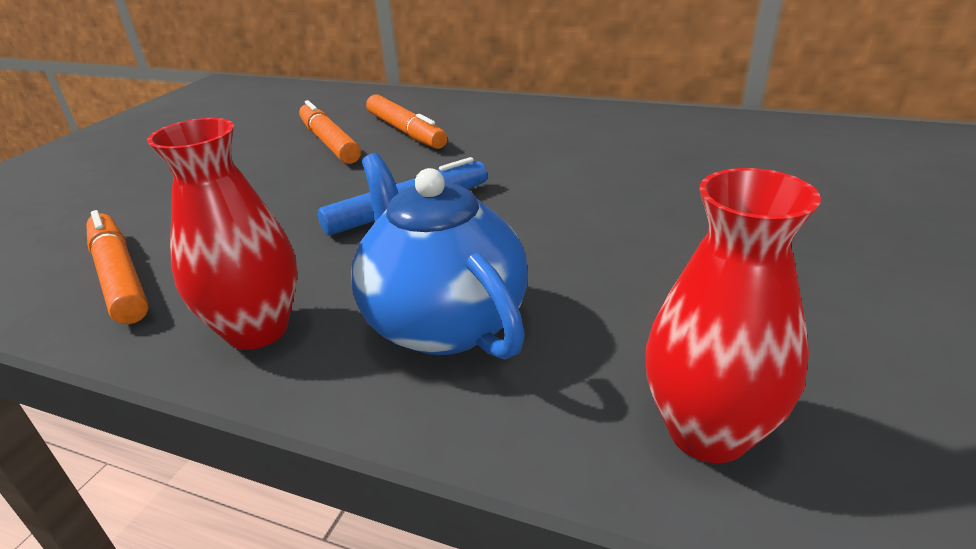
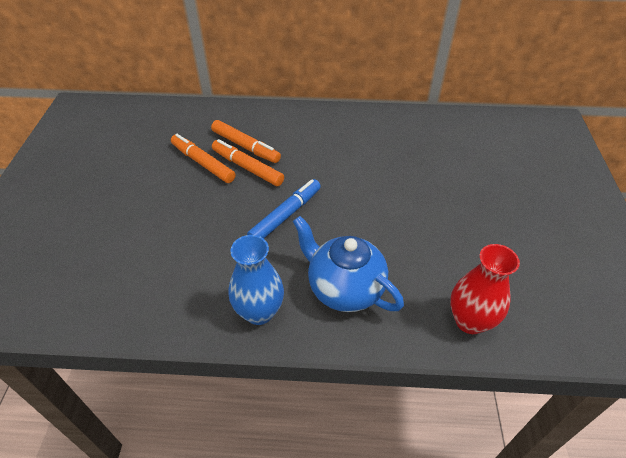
camera: 20 degrees left, 15 degrees up
orange marker [86,210,149,324] -> orange marker moved to [212,139,284,186]
red vase [147,118,298,350] -> blue vase [229,235,284,325]

